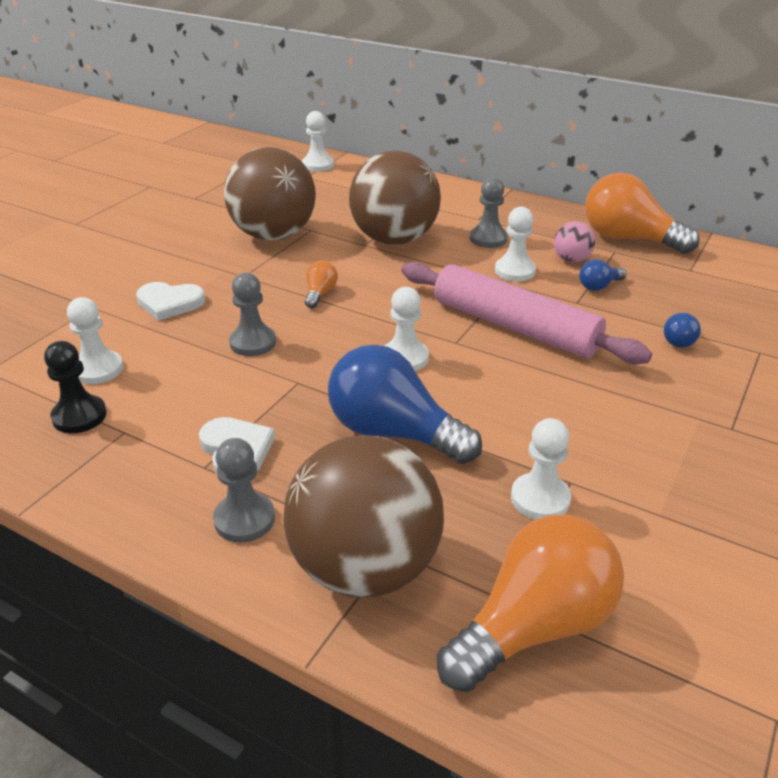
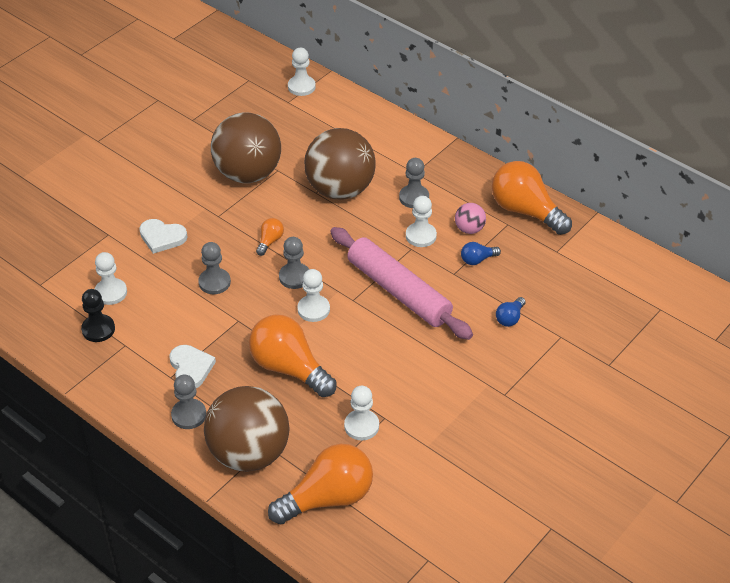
camera: 10 degrees right, 10 degrees up
blue light bulb [328,345,482,464] -> orange light bulb [249,314,337,397]
none -> grey pawn [279,237,309,289]

